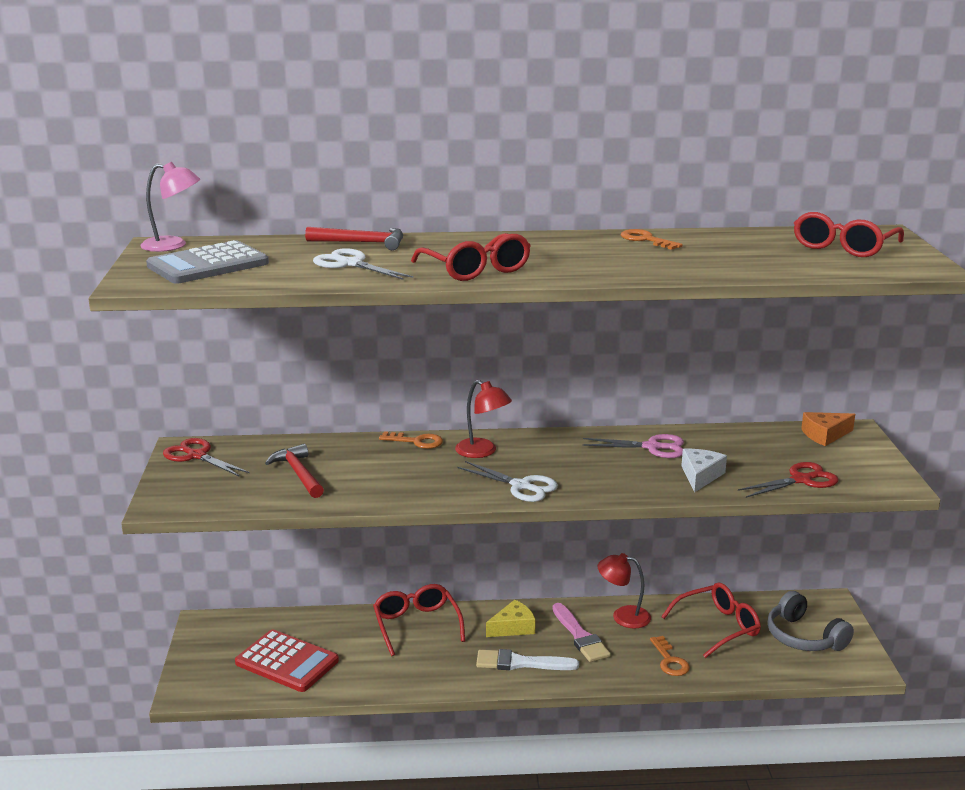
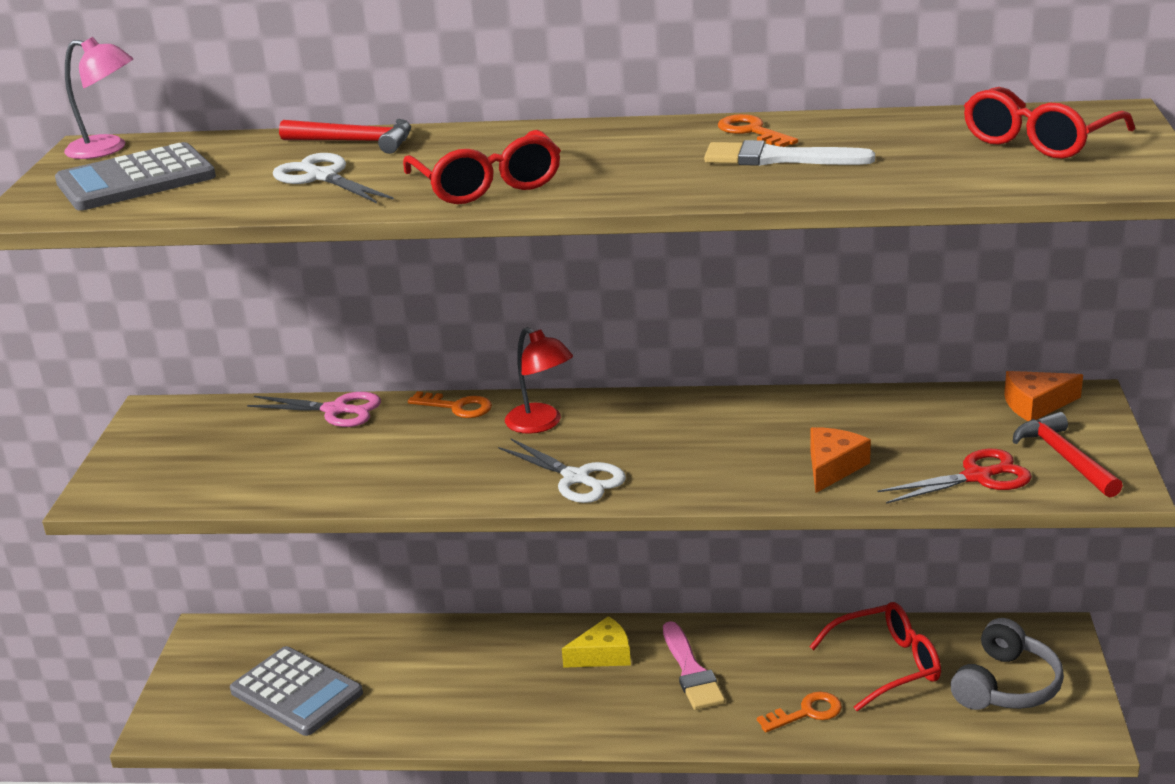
camera: 10 degrees right, 5 degrees up
red scissors [163,438,249,477] -> none
red calculator [235,629,339,692] -> grey calculator [230,646,363,736]
red hammer [265,444,324,498] -> red hammer moved to [1013,412,1123,498]
red glasses [373,584,465,656] -> none
white brush [476,649,579,670] -> white brush moved to [704,140,875,166]
pink scissors [582,434,684,458] -> pink scissors moved to [247,392,381,427]
red lamp [598,553,651,628] -> none
orange key [650,636,690,676] -> orange key turned 105 degrees counterclockwise [757,692,842,732]
white cheese [681,449,727,493] -> orange cheese [810,427,871,493]
grey headphones [767,591,854,651] -> grey headphones turned 120 degrees counterclockwise [951,618,1064,710]

